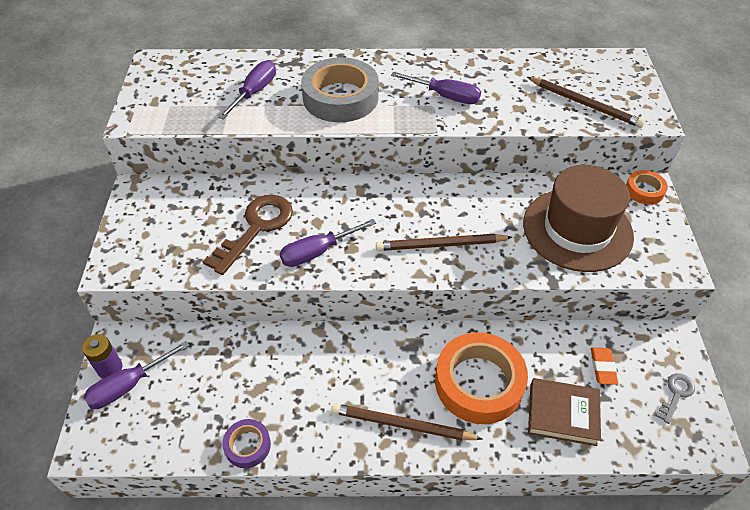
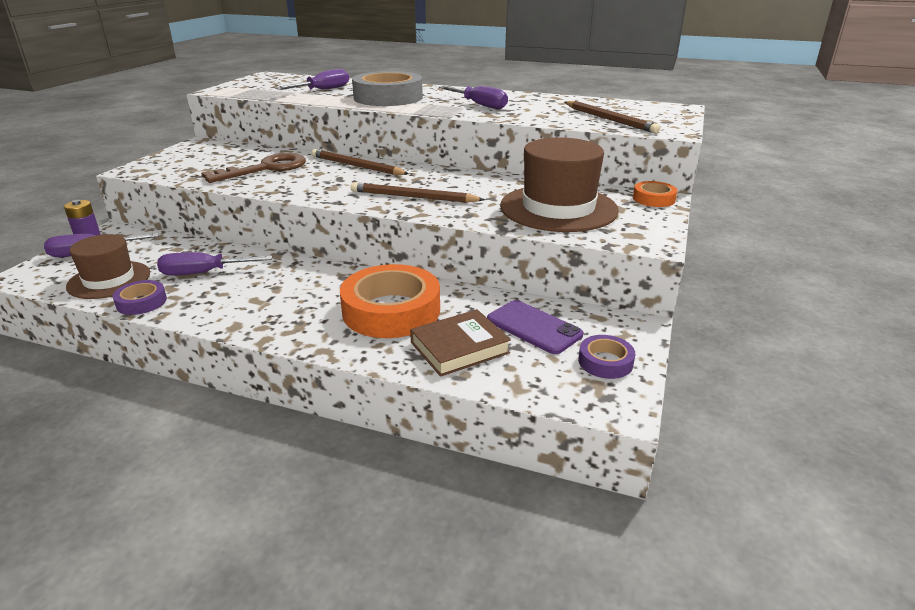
camera: 20 degrees right, 20 degrees down
purple screwdriver [279,219,376,267] -> purple screwdriver moved to [157,252,272,276]
brown pencil [331,403,482,440] -> brown pencil moved to [311,149,409,175]
brown book [528,378,601,446] -> brown book turned 60 degrees counterclockwise [410,309,511,377]
orange eraser [591,348,618,385] -> purple phone [487,300,583,354]
grey key [656,373,695,424] -> purple tape [578,335,635,379]
none -> brown hat [66,234,150,299]

